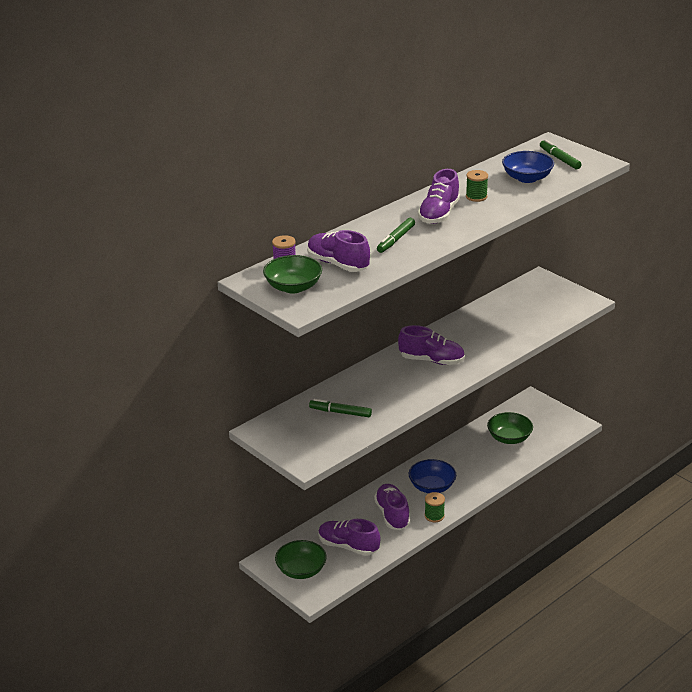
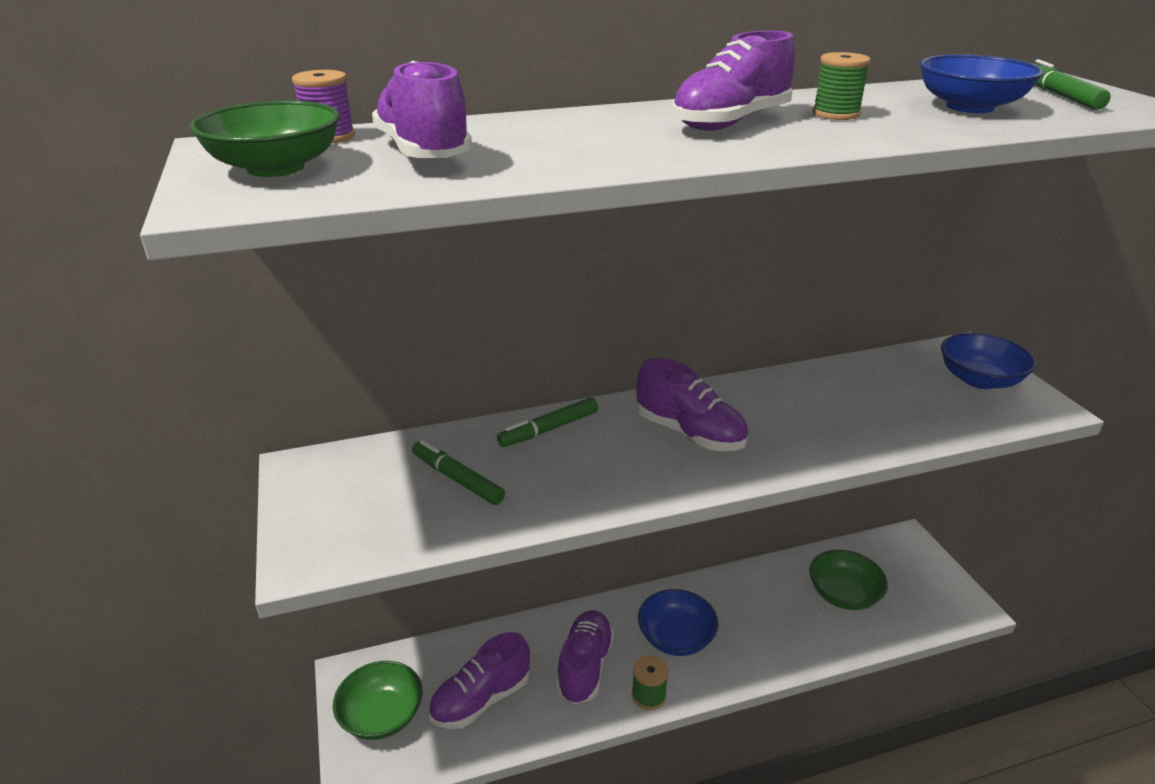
camera: 25 degrees right, 0 degrees up
purple shoe [318,519,380,556] -> purple shoe turned 90 degrees counterclockwise [428,632,530,729]
green marker [377,218,415,253] -> green marker moved to [497,397,598,447]
none -> blue bowl [941,333,1036,389]

